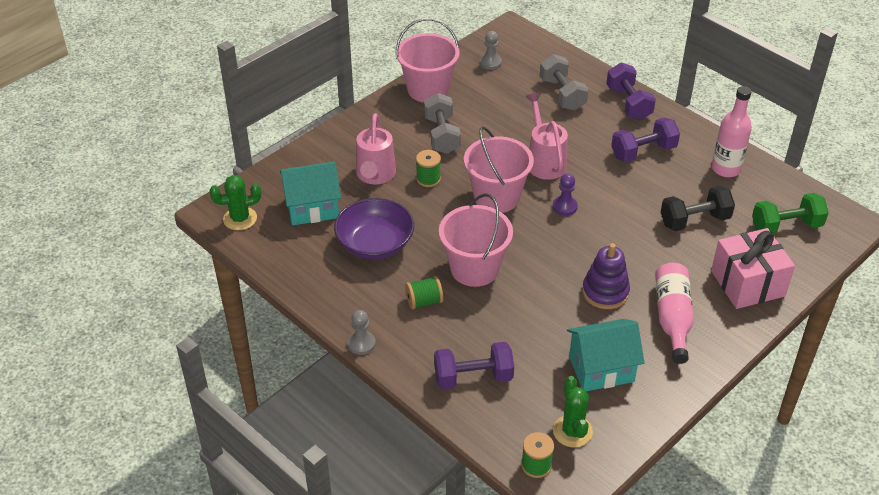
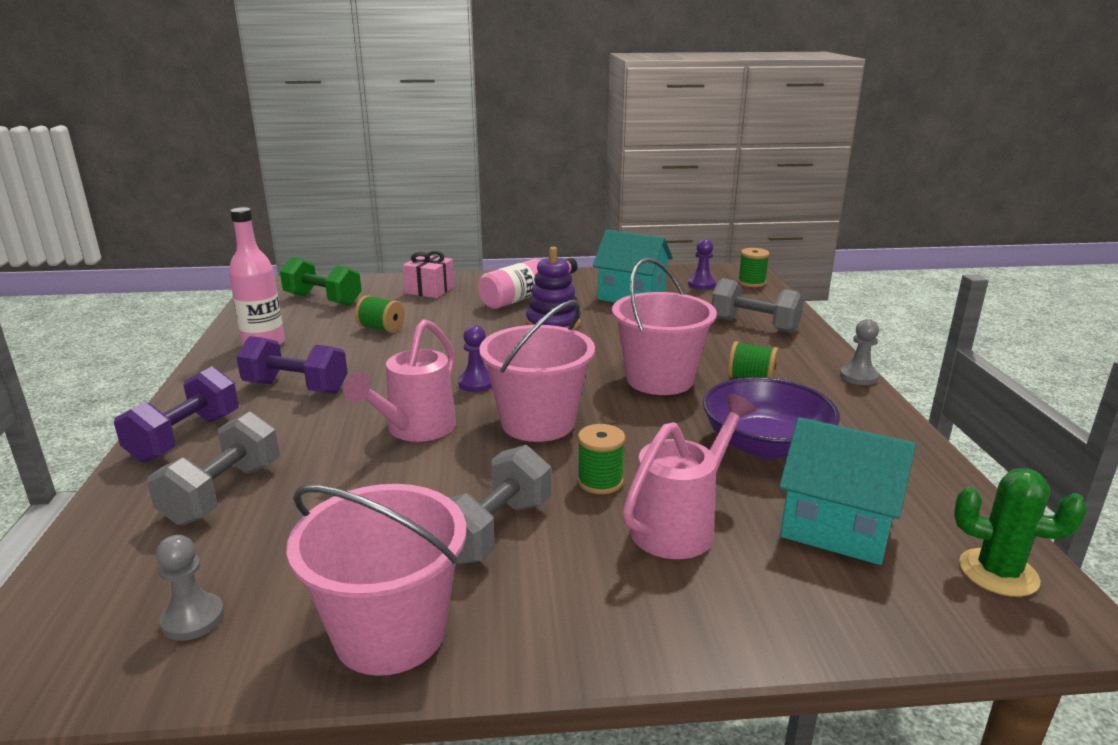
camera: 140 degrees left, 20 degrees down
purple dumbbell [434,342,514,390] -> grey dumbbell [711,278,804,333]
green cactus [553,376,593,448] -> purple pawn [688,239,716,290]
black dumbbell [661,186,735,231] -> green spool [355,295,405,333]
pink gift [711,228,795,309] -> pink gift [403,251,454,298], size x0.62

